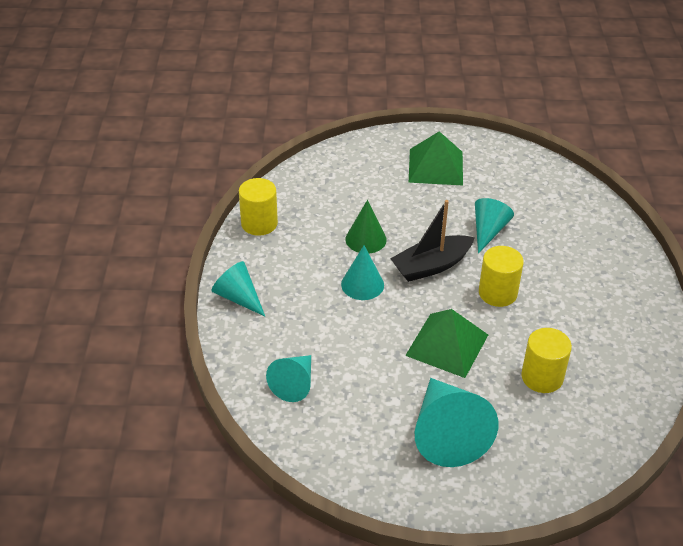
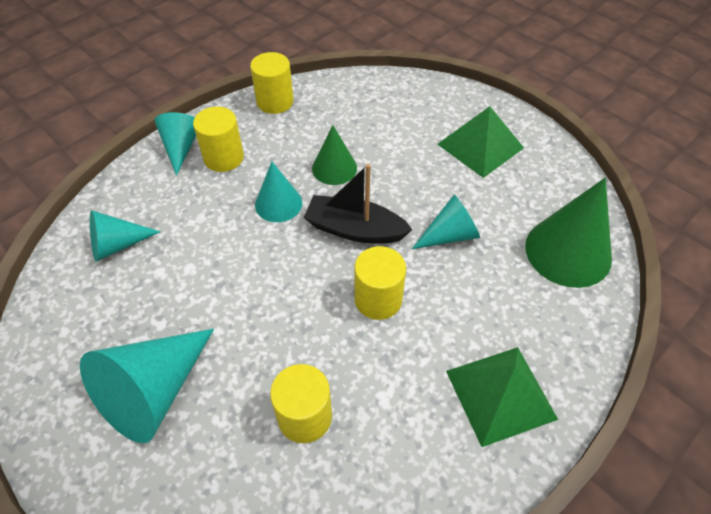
camera: 45 degrees right, 10 degrees up
green pyramid [405,309,488,378] -> green pyramid moved to [446,347,558,447]
none -> yellow cylinder [193,107,244,172]
none -> green cone [525,178,612,288]

